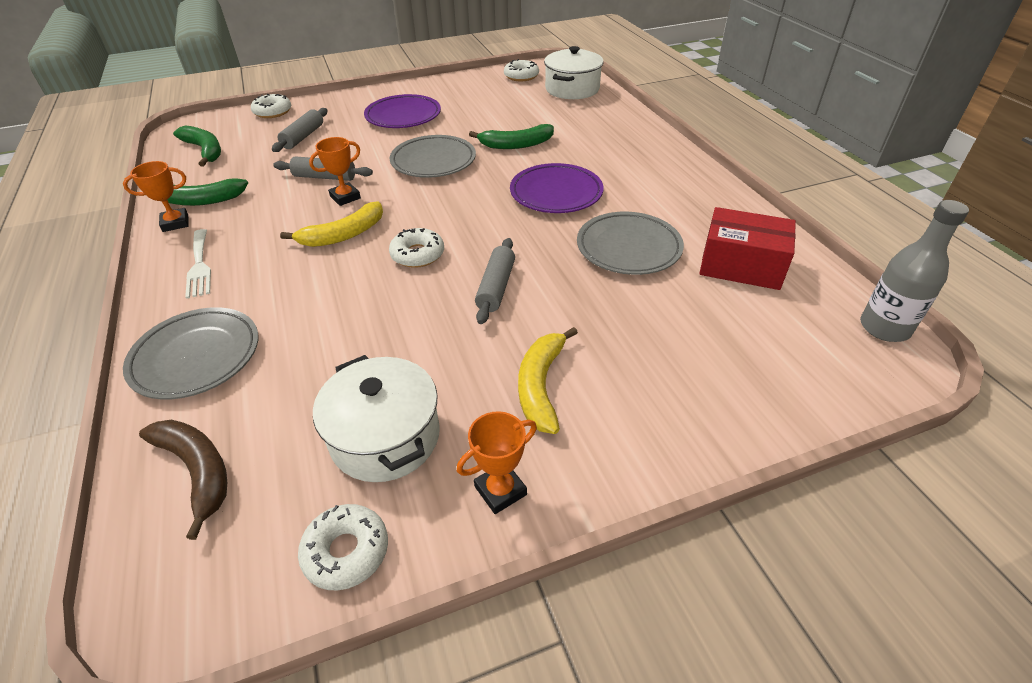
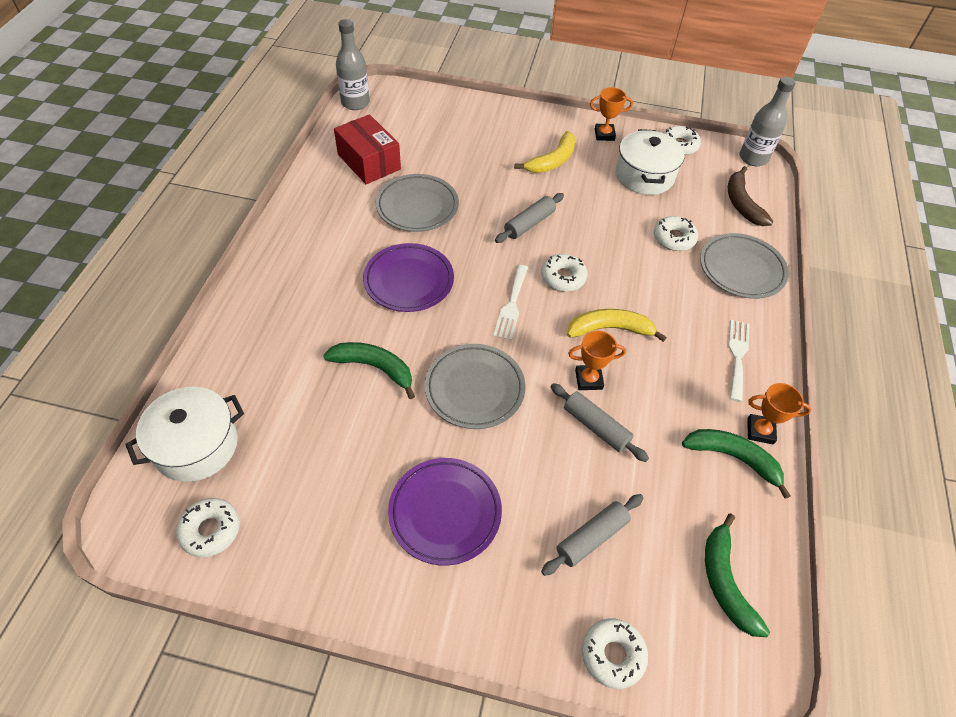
camera: 150 degrees left, 10 degrees up
none -> white fork [493,265,528,340]
none -> white donut [654,216,698,251]
none -> grey bottle [740,77,796,166]

